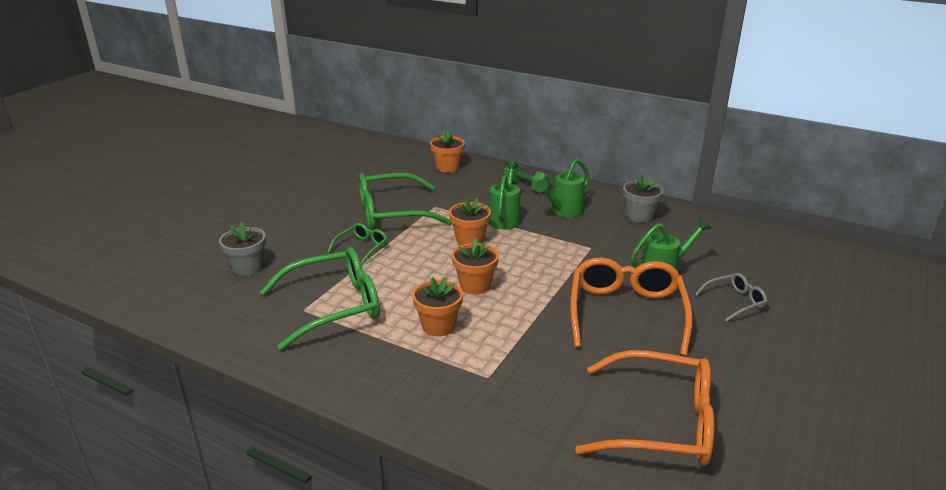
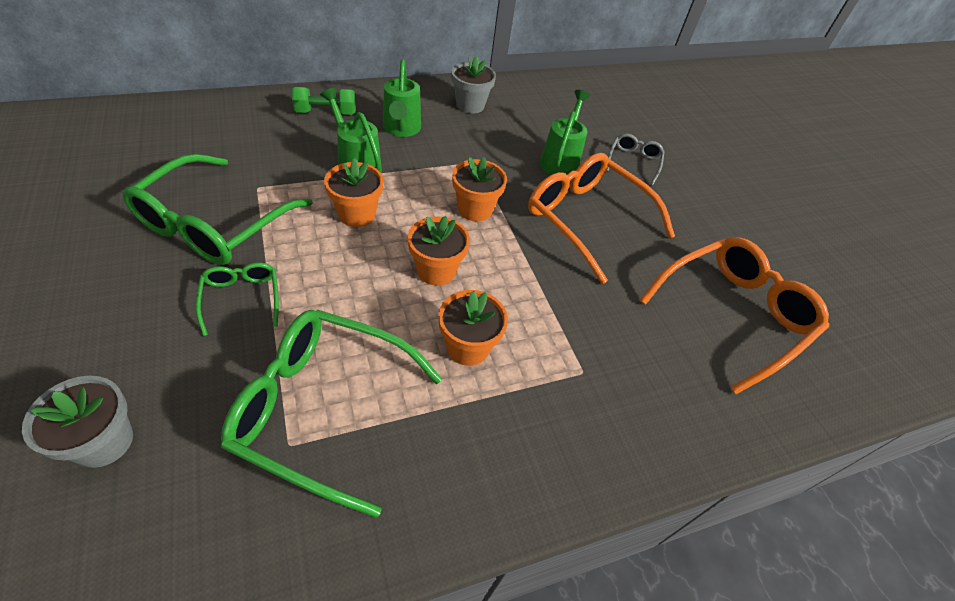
camera: 55 degrees left, 20 degrees up
green glasses [260,247,380,350] -> green glasses turned 90 degrees counterclockwise [221,309,442,518]
orange flower pot [430,130,465,173] -> orange flower pot moved to [452,157,507,221]

